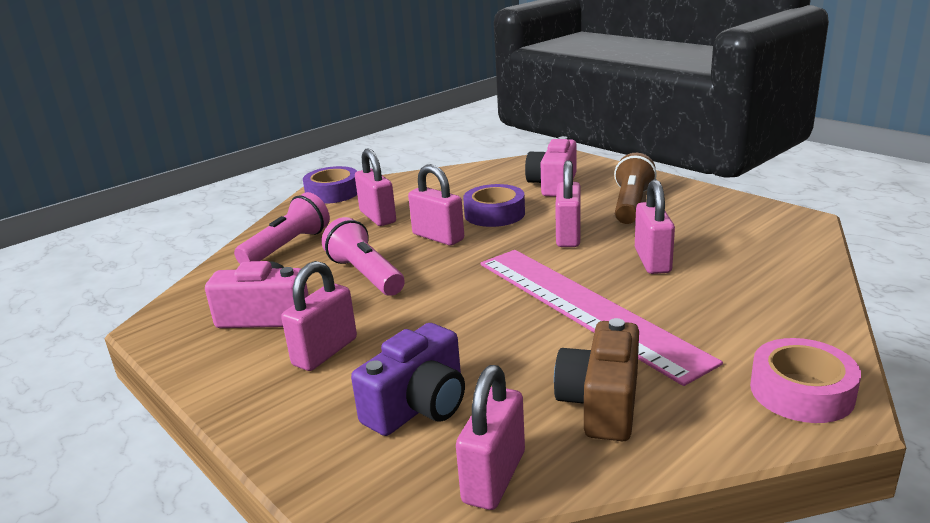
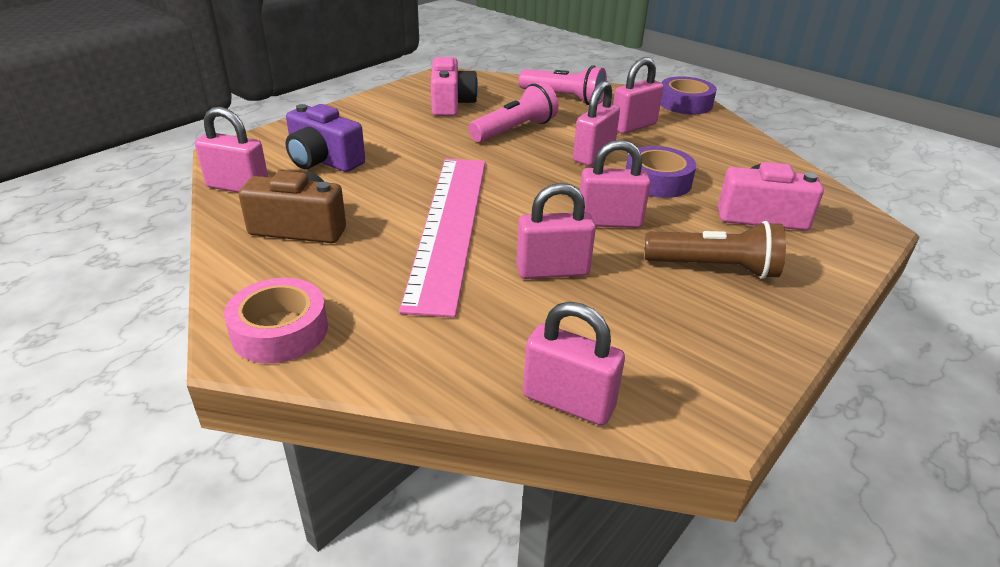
camera: 80 degrees right, 10 degrees up
pink padlock [281,261,357,371] -> pink padlock moved to [523,302,625,425]
pink ruler [480,250,723,386] -> pink ruler turned 45 degrees counterclockwise [399,159,486,318]

